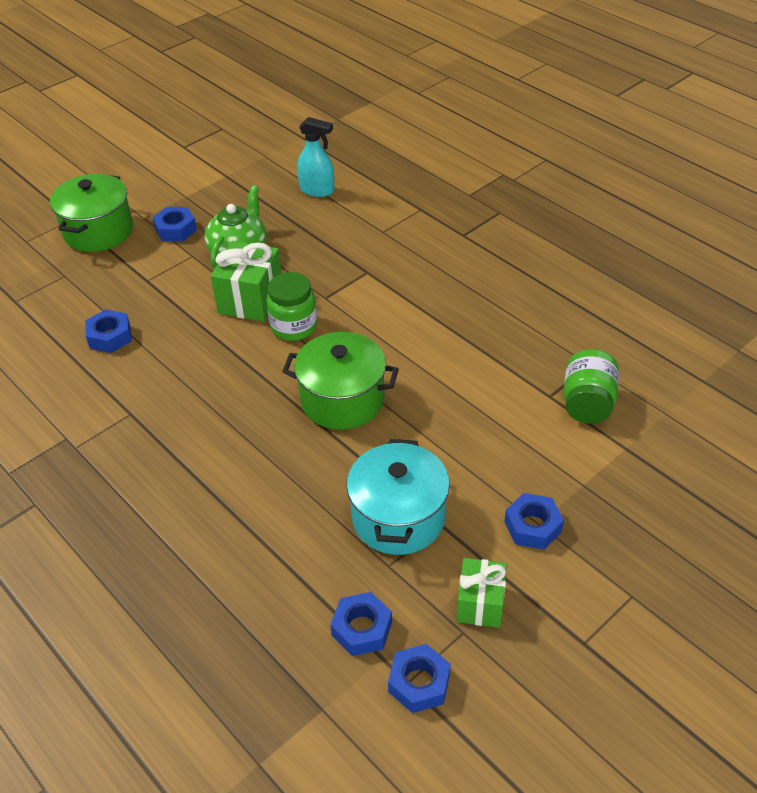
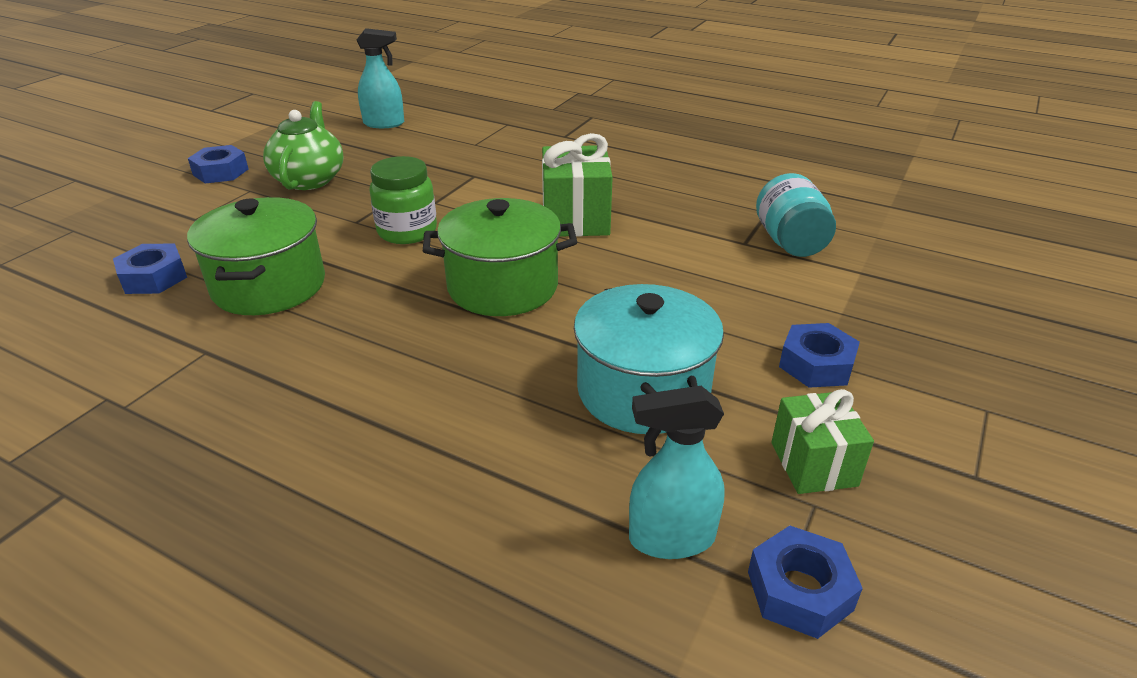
camera: 20 degrees left, 10 degrees down
green pot [50,174,133,252] -> green pot moved to [187,197,325,315]
green gift [211,241,282,322] -> green gift moved to [542,133,613,237]
blue nut [330,592,392,656] -> turquoise spray bottle [629,386,725,559]
green jar [564,349,619,423] -> turquoise jar [756,173,836,257]

